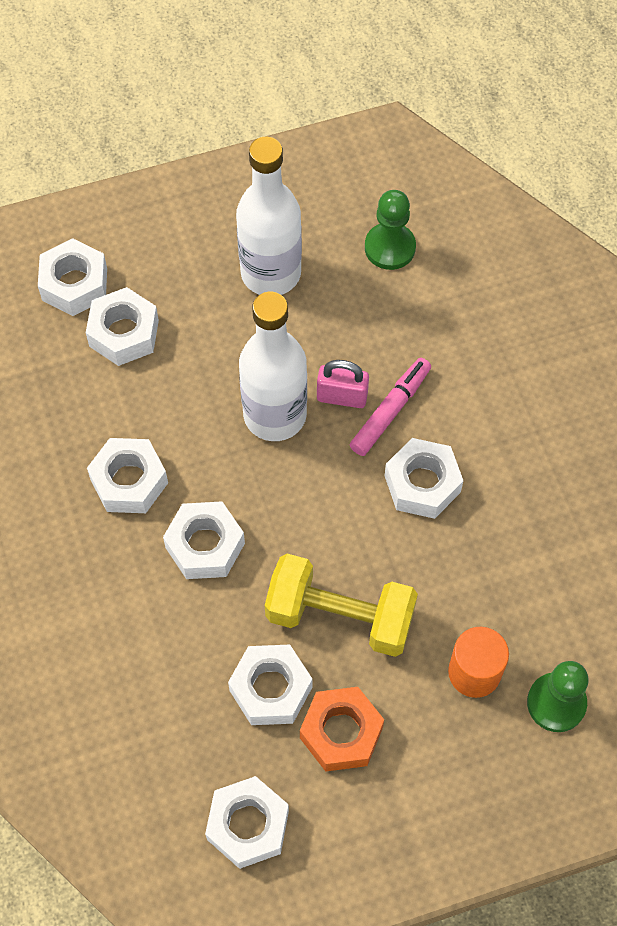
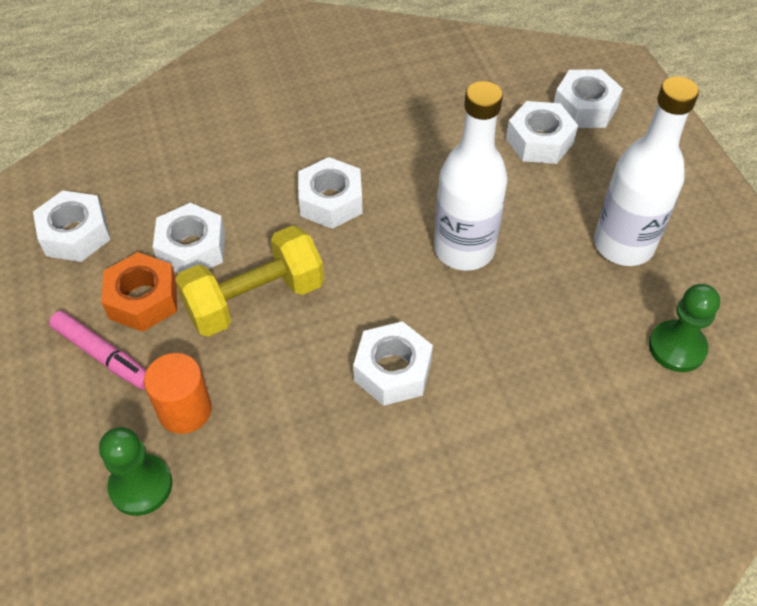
camera: 90 degrees right, 10 degrees down
white nut [87,438,168,513] -> none
yellow dumbbell [265,554,418,657] -> yellow dumbbell turned 45 degrees clockwise [175,225,324,337]
pink padlock [317,360,369,408] -> none
pink marker [350,358,431,456] -> pink marker moved to [49,311,146,389]

